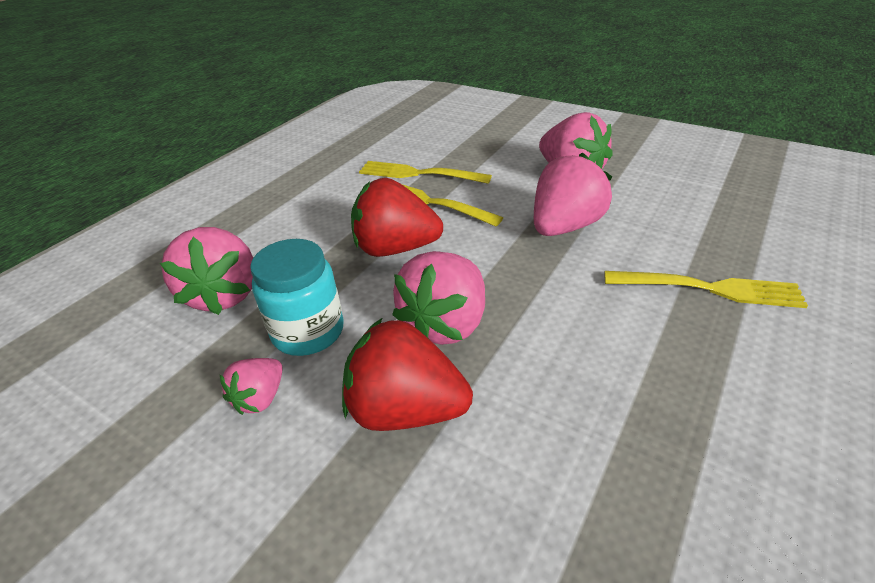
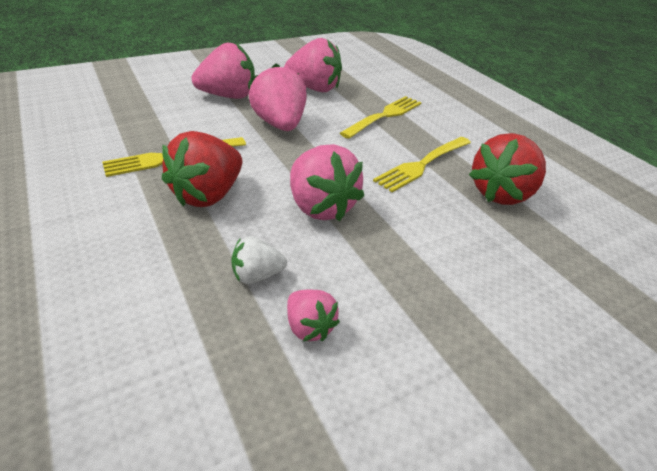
camera: 65 degrees left, 0 degrees up
pink strawberry [160,227,253,315] -> pink strawberry moved to [284,38,342,92]
turquoise jar [250,239,344,356] -> white strawberry [231,236,287,284]
red strawberry [342,318,473,431] -> red strawberry moved to [469,133,546,205]
yellow fork [359,161,492,184] -> yellow fork moved to [373,137,471,192]

